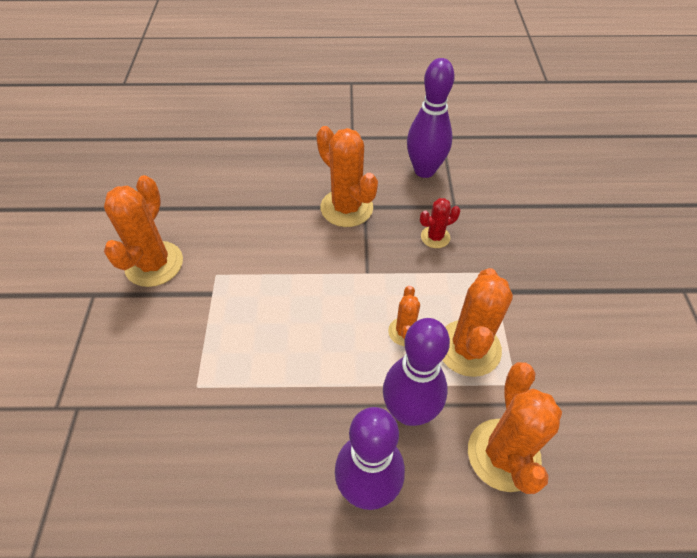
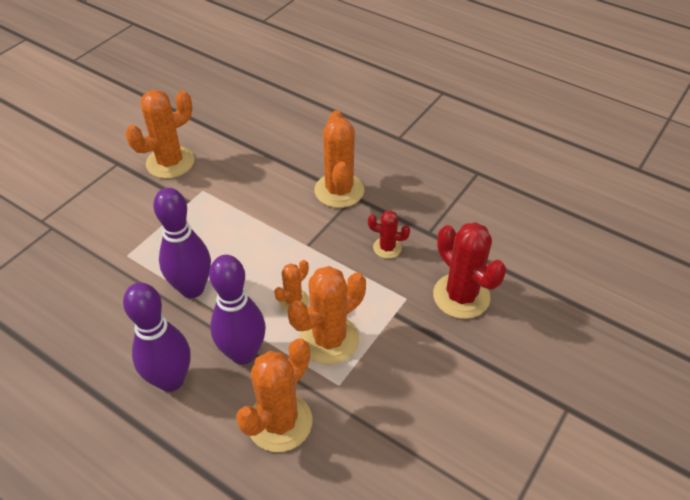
camera: 35 degrees right, 5 degrees down
purple bowling pin [407,58,455,178] -> purple bowling pin moved to [153,188,211,298]
none -> red cactus [433,222,506,319]

